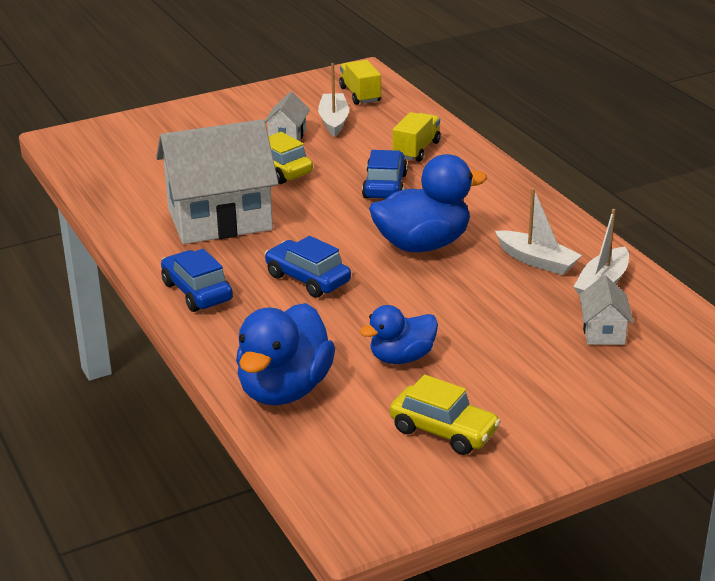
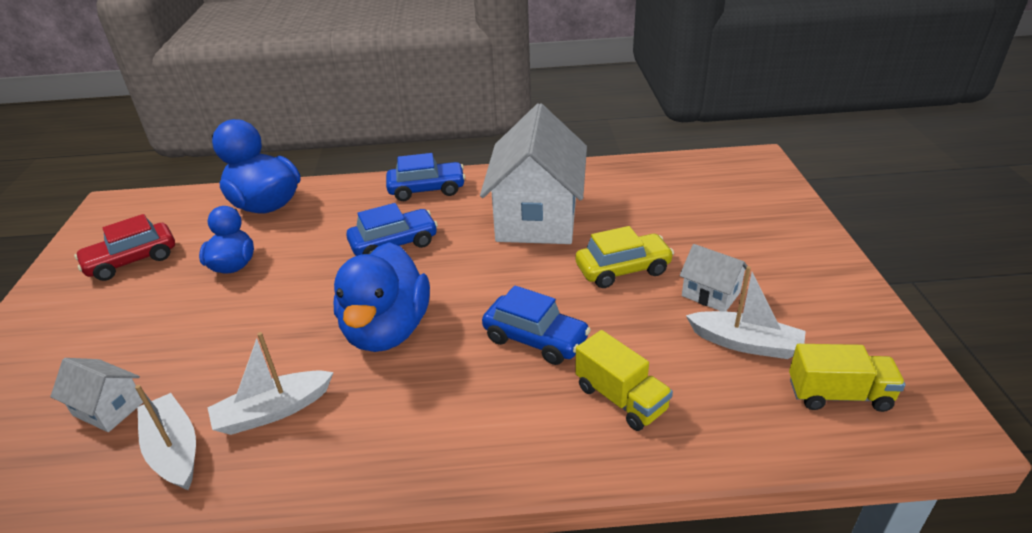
camera: 115 degrees right, 5 degrees up
yellow car [390,375,501,455] -> red car [74,214,175,281]

